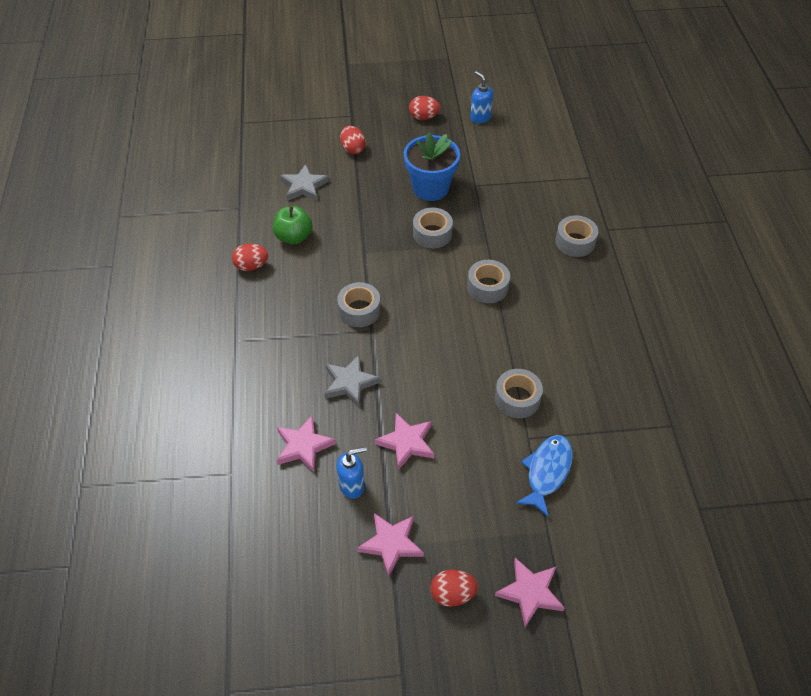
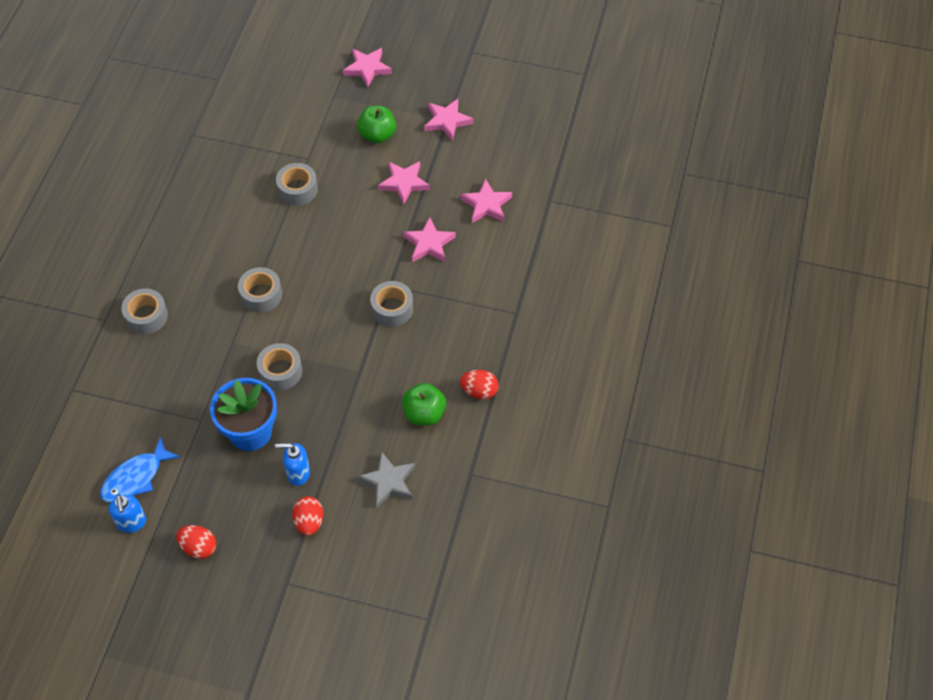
camera: 160 degrees left, 5 degrees up
grey star [324,355,381,407] -> pink star [403,217,456,262]
blue soap dispenser [337,447,367,499] -> blue soap dispenser moved to [275,443,310,486]
red egg [430,570,478,607] -> none
blue fish [515,435,573,517] -> blue fish moved to [100,437,180,503]
none -> green apple [357,106,396,143]

